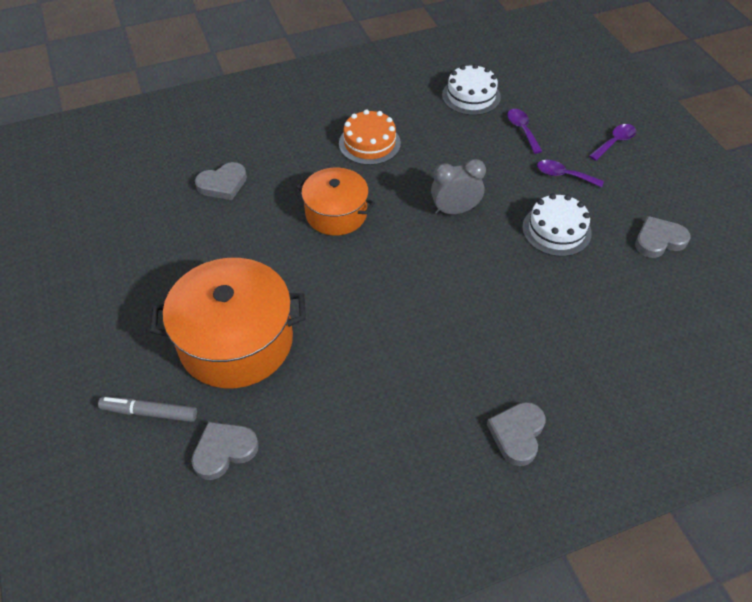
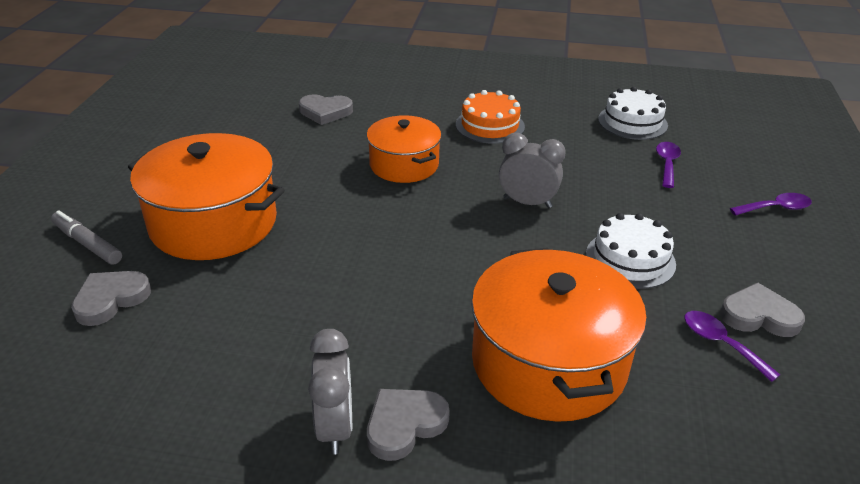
camera: 30 degrees right, 15 degrees down
grey heart [191,421,259,480] -> grey heart turned 45 degrees counterclockwise [71,271,151,326]
purple spoon [537,160,604,187] -> purple spoon moved to [684,311,780,382]
none -> grey clock [308,329,352,455]
none -> orange pot [471,248,647,422]

